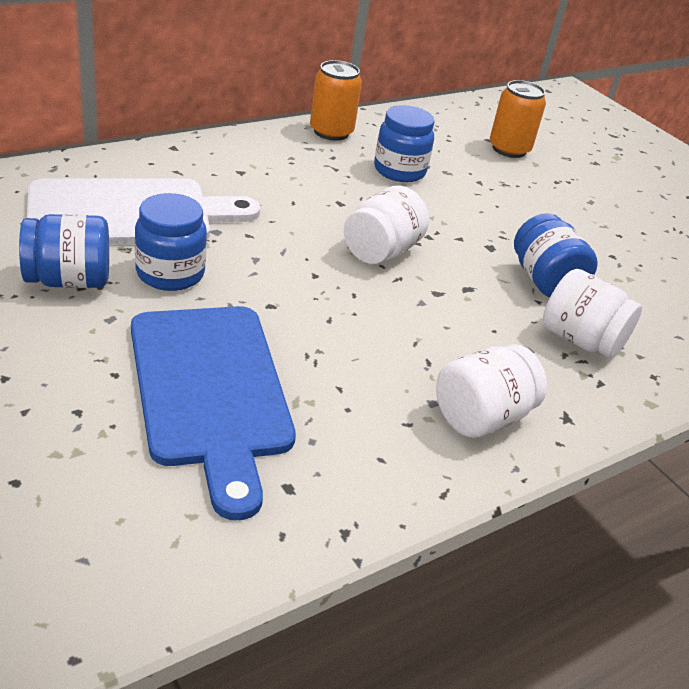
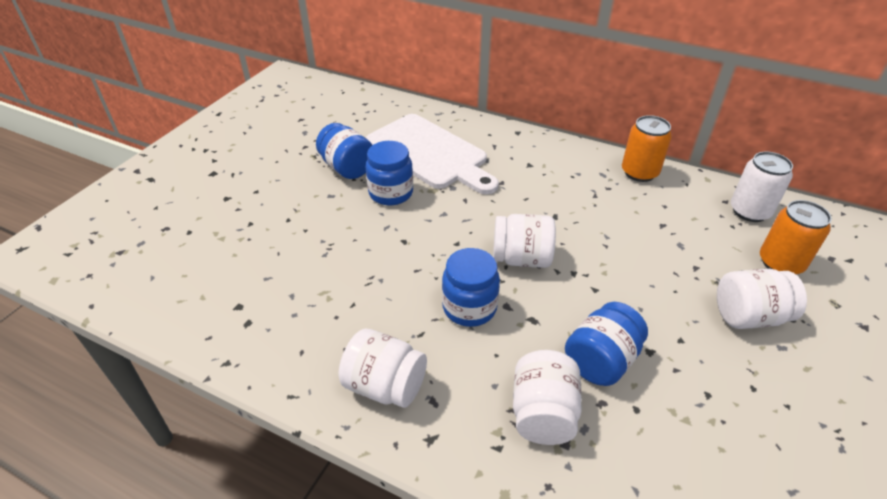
camera: 65 degrees right, 5 degrees up
blue cutting board [131,306,296,520] -> none
blue jar [374,105,435,182] -> blue jar moved to [442,248,500,327]
none -> white jar [717,269,807,329]
none -> white can [731,152,793,222]

